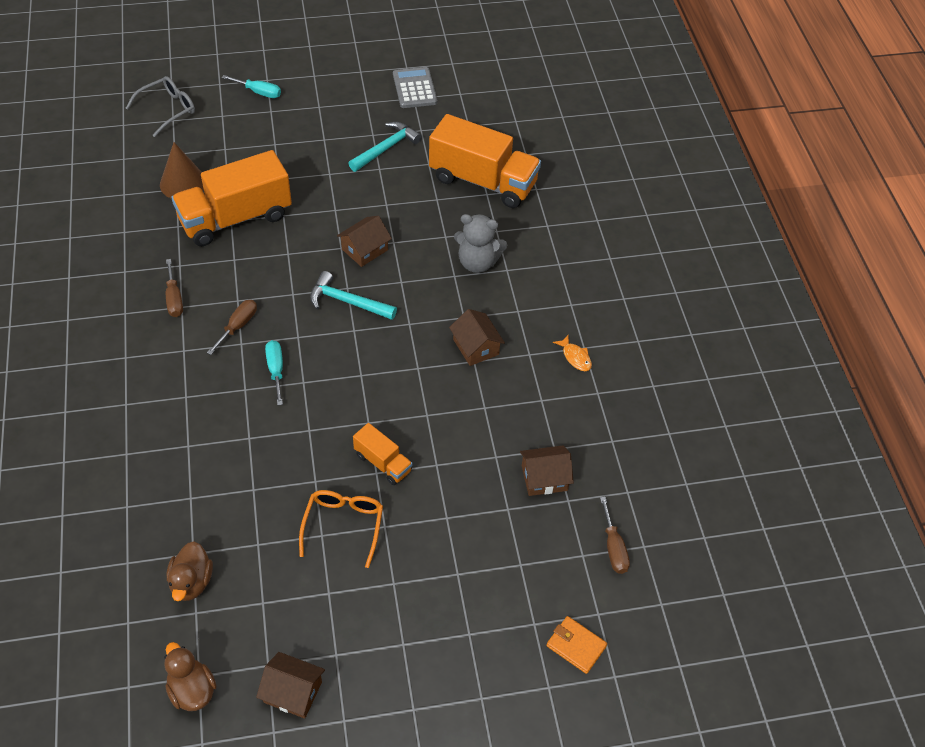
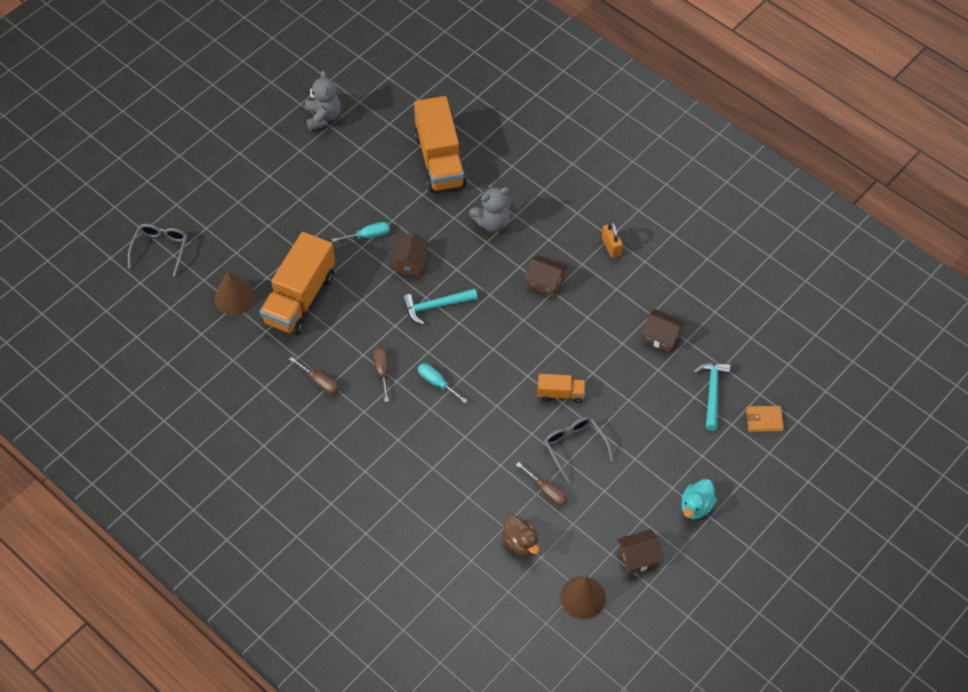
camera: 35 degrees left, 5 degrees up
brown duck [164,642,217,711] -> brown cone [560,576,606,619]
turquoise screwdriver [222,75,281,98] -> turquoise screwdriver moved to [332,222,390,242]
orange glasses [299,490,383,568] -> grey glasses [544,417,614,483]
turquoise hammer [348,122,422,172] -> turquoise hammer moved to [693,363,731,431]
grey calculator [393,67,437,108] -> grey teddy bear [305,70,341,131]
orange truck [429,114,541,208] -> orange truck turned 90 degrees clockwise [414,96,467,192]
brown house [520,445,574,496] -> brown house turned 75 degrees clockwise [641,309,686,352]
orange fish [553,335,592,371] -> orange padlock [602,222,623,258]
brown screwdriver [600,497,630,574] -> brown screwdriver moved to [516,462,567,506]
none -> turquoise duck [681,479,717,519]

